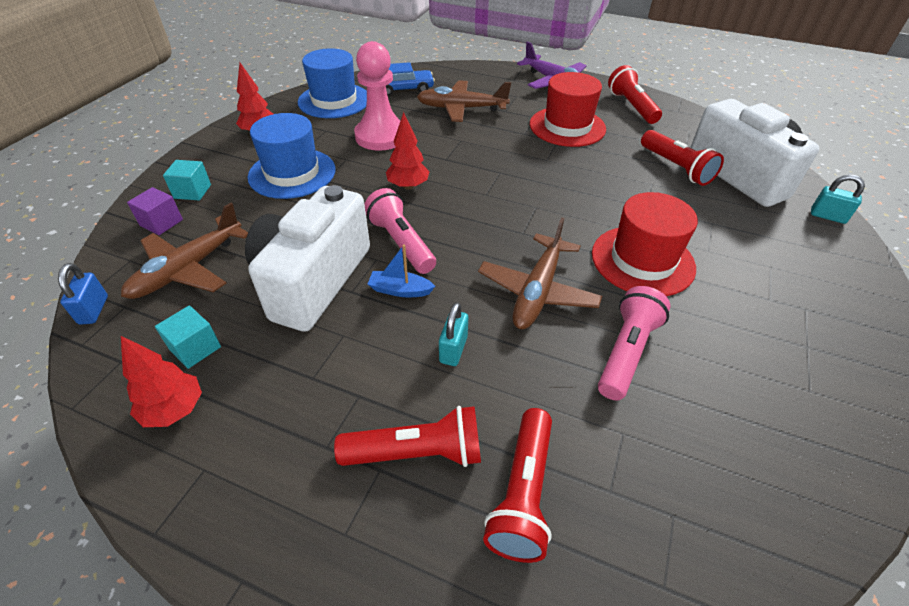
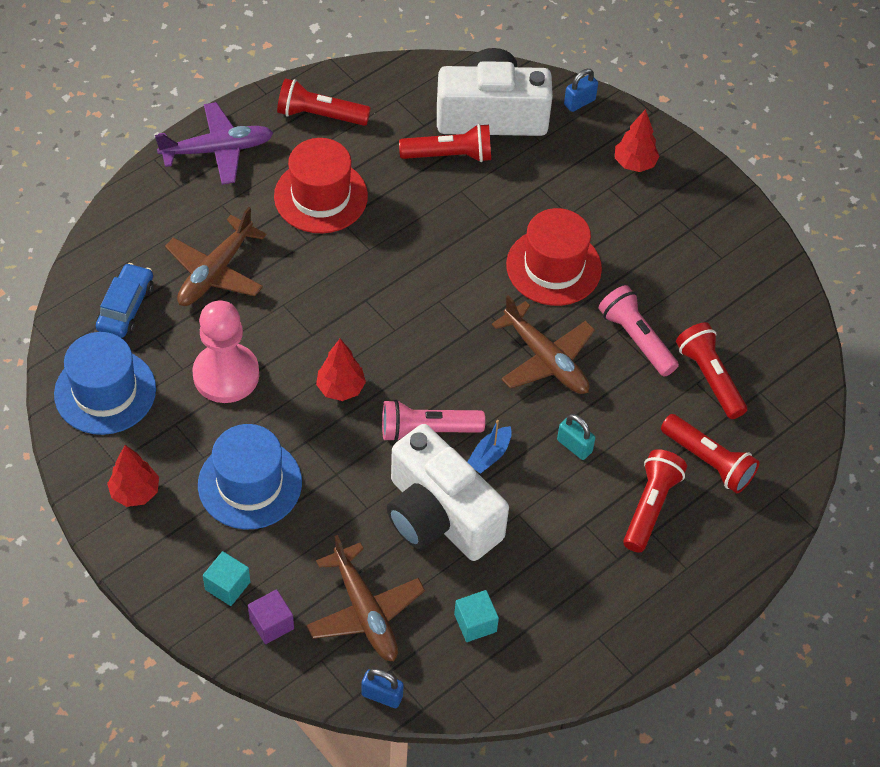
camera: 65 degrees left, 10 degrees up
red tree [121,336,202,427] -> red tree moved to [615,109,660,172]
turquoise padlock [811,174,865,224] -> blue padlock [564,69,598,112]
none -> red flashlight [676,322,747,419]

